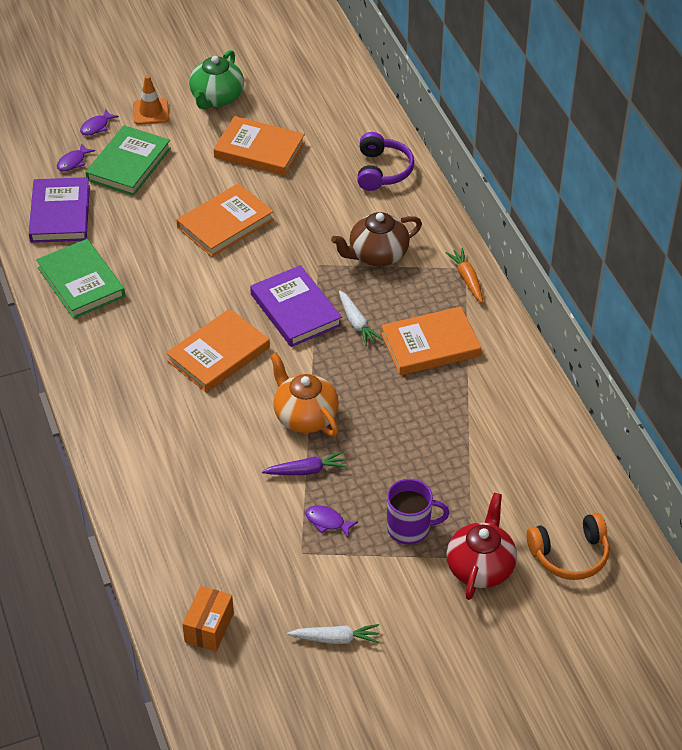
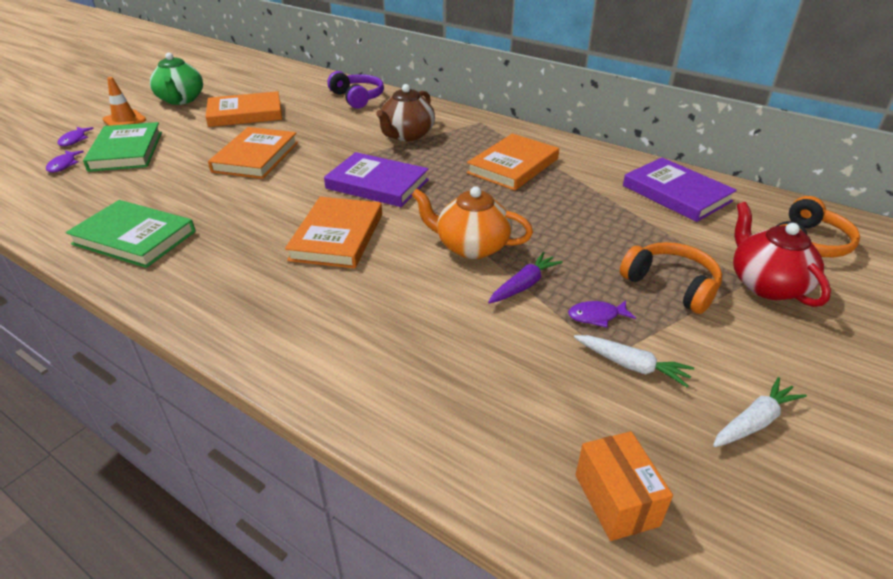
camera: 35 degrees left, 10 degrees down
purple book [29,177,90,243] -> purple book moved to [623,157,737,222]
white carrot [339,291,383,346] -> white carrot moved to [574,335,694,388]
purple mug [387,479,449,545] -> orange headphones [620,242,722,314]
orange carrot [446,248,483,303] -> none

